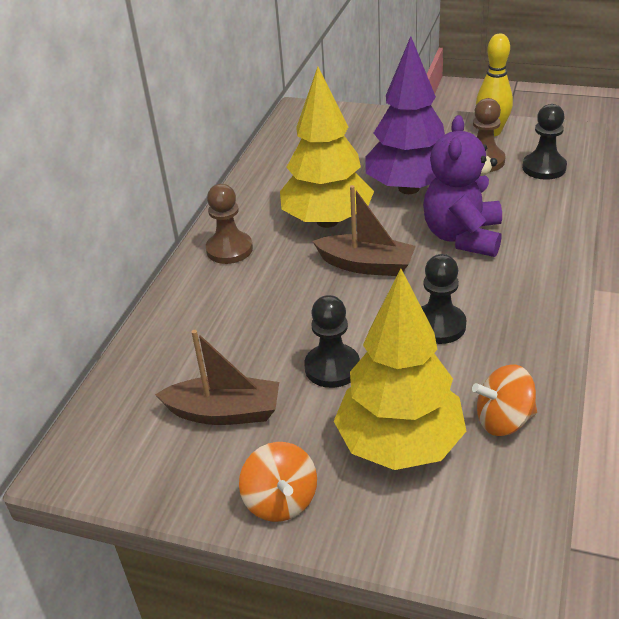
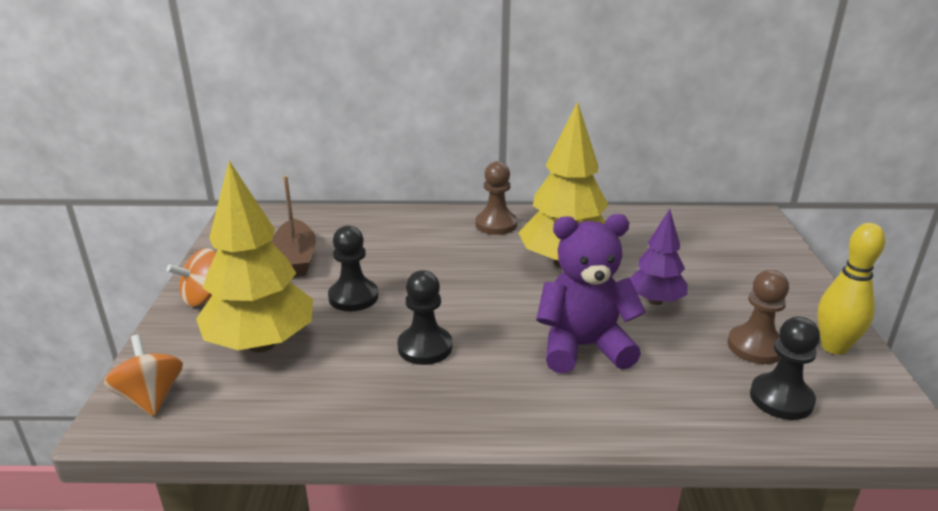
camera: 70 degrees right, 10 degrees down
brown boat [313,185,416,276] -> none
purple tree [365,36,445,194] -> purple tree [630,209,688,305], size x0.57
orange spinning top [472,365,537,436] -> orange spinning top moved to [104,334,183,417]

